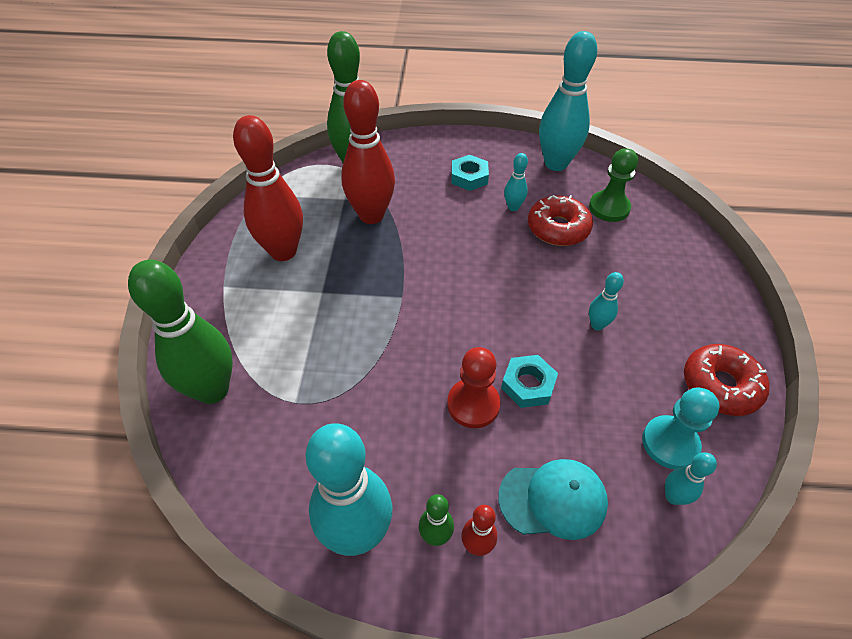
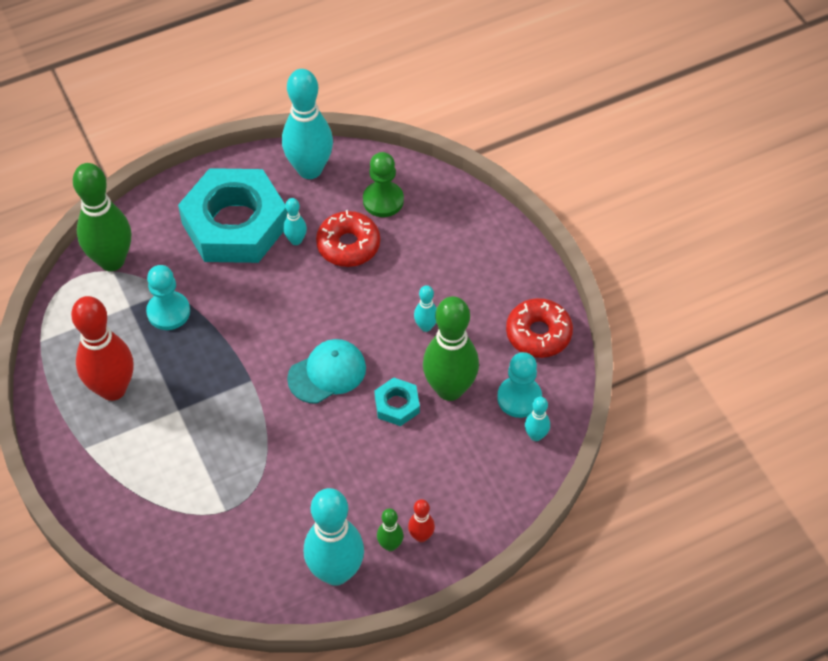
camera: 30 degrees left, 5 degrees up
green bowling pin [128,260,233,404] -> green bowling pin moved to [423,296,479,401]
red bowling pin [341,80,395,224] -> turquoise pawn [146,265,190,330]
red pawn [447,347,500,428] -> none
turquoise nut [451,155,489,191] -> turquoise nut [178,168,287,263], size x2.37
turquoise cap [498,459,608,540] -> turquoise cap moved to [287,339,366,404]

